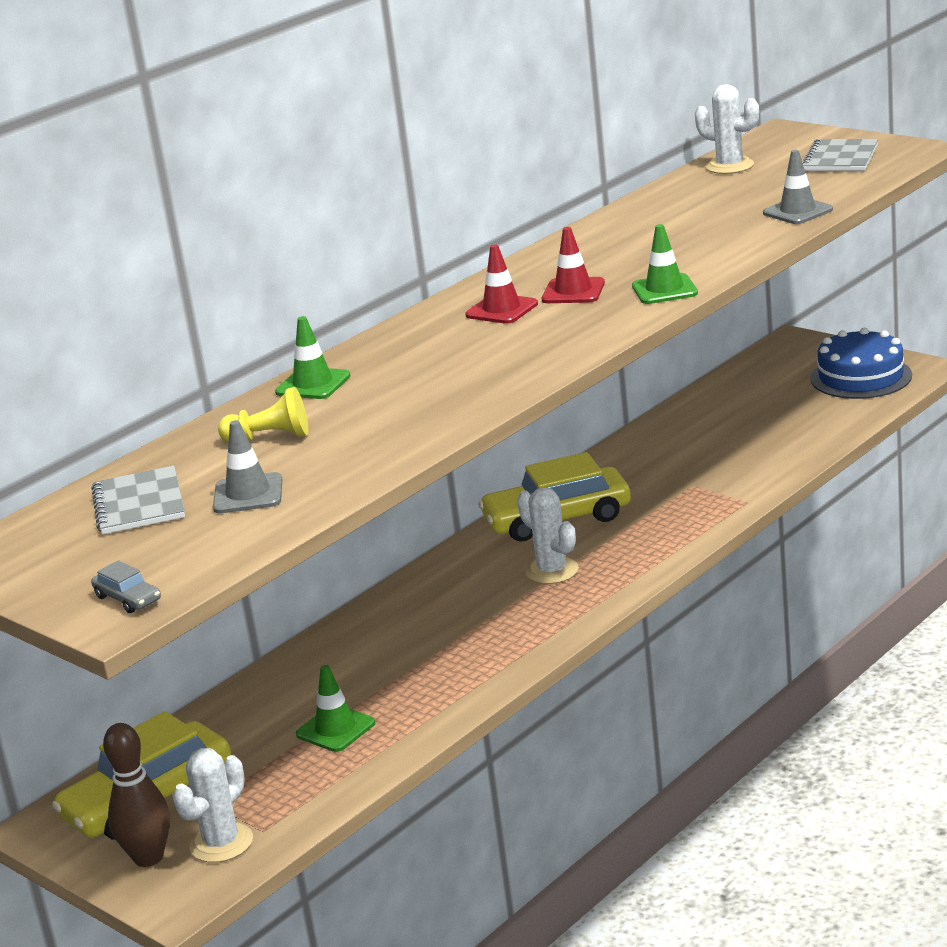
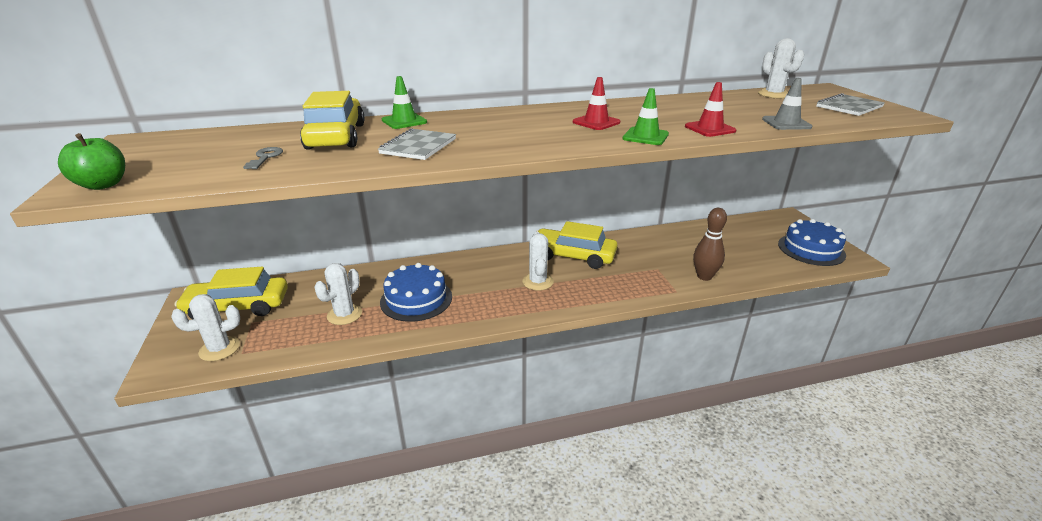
camera: 30 degrees right, 5 degrees up
grey car [91,560,161,613] -> green apple [58,133,125,190]
grey notebook [92,466,185,534] -> grey notebook moved to [378,128,456,160]
brown bowling pin [103,723,170,867] -> brown bowling pin moved to [693,208,727,281]
grey traffic cone [213,420,282,513] -> grey key [243,147,283,169]
yellow pawn [218,387,308,442] -> yellow car [300,91,365,150]
green traffic cone [296,665,375,752] -> white cactus [314,263,362,325]
red traffic cone [465,245,538,324] -> red traffic cone moved to [685,82,736,137]
none -> blue cake [380,263,452,322]

